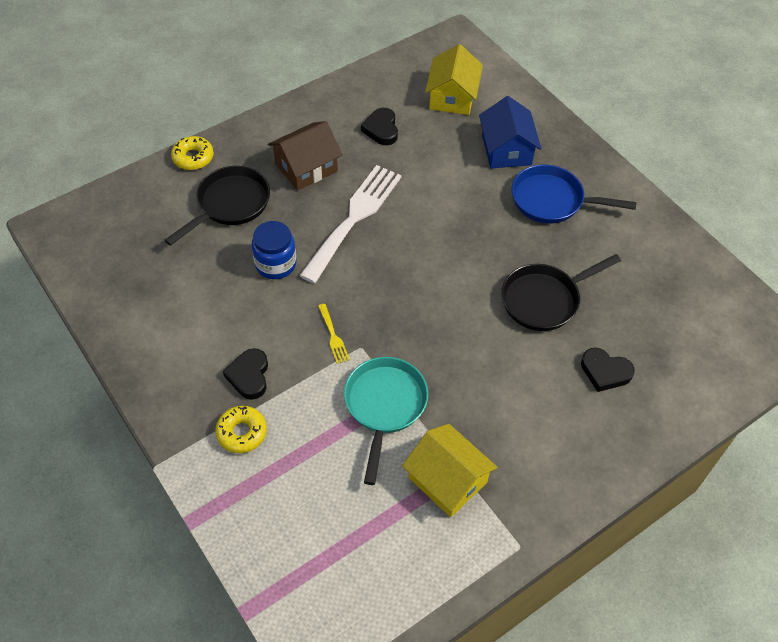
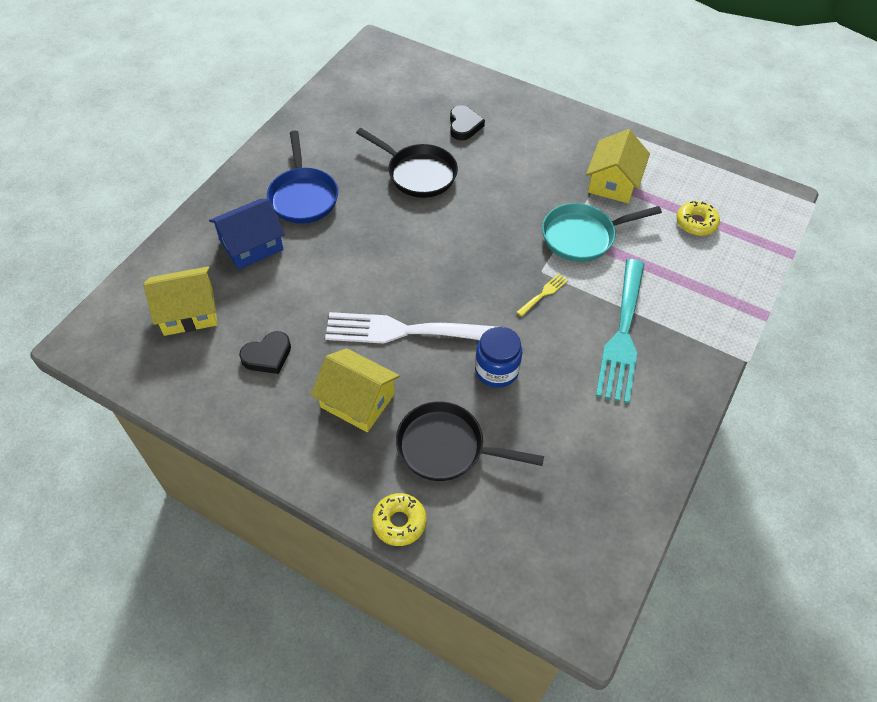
camera: 115 degrees left, 0 degrees up
yellow donut [215,406,267,453] -> yellow donut moved to [676,201,720,236]
black heart [223,348,268,400] -> turquoise fork [596,259,644,404]
brown house [268,121,342,191] -> yellow house [311,348,400,432]

